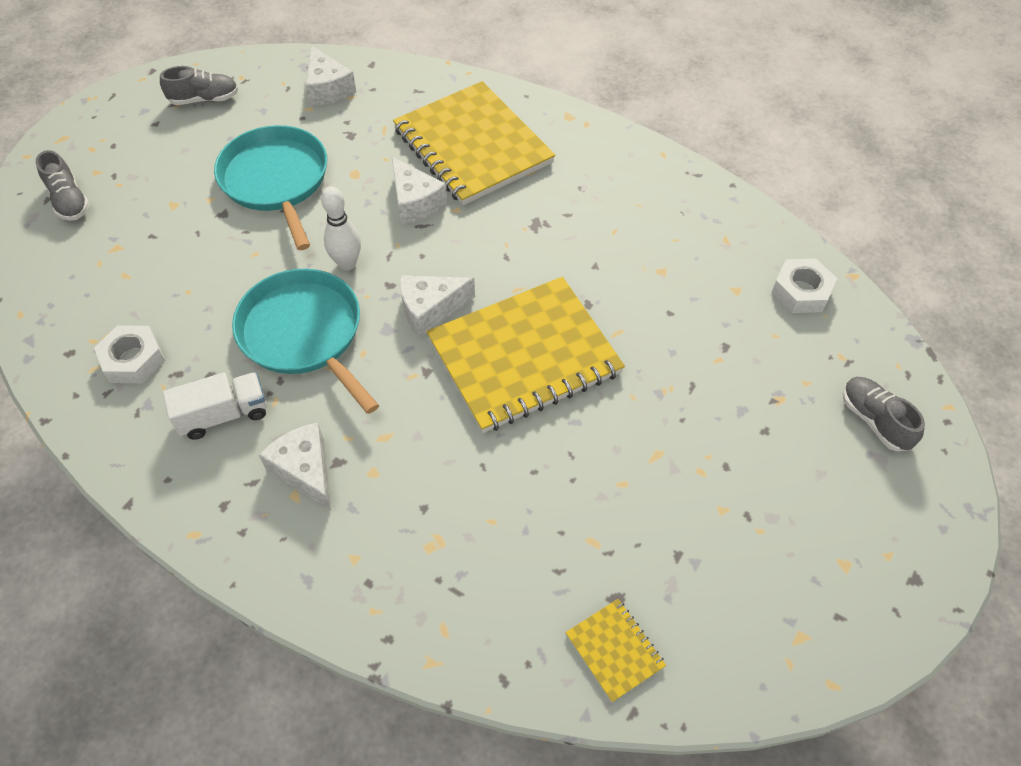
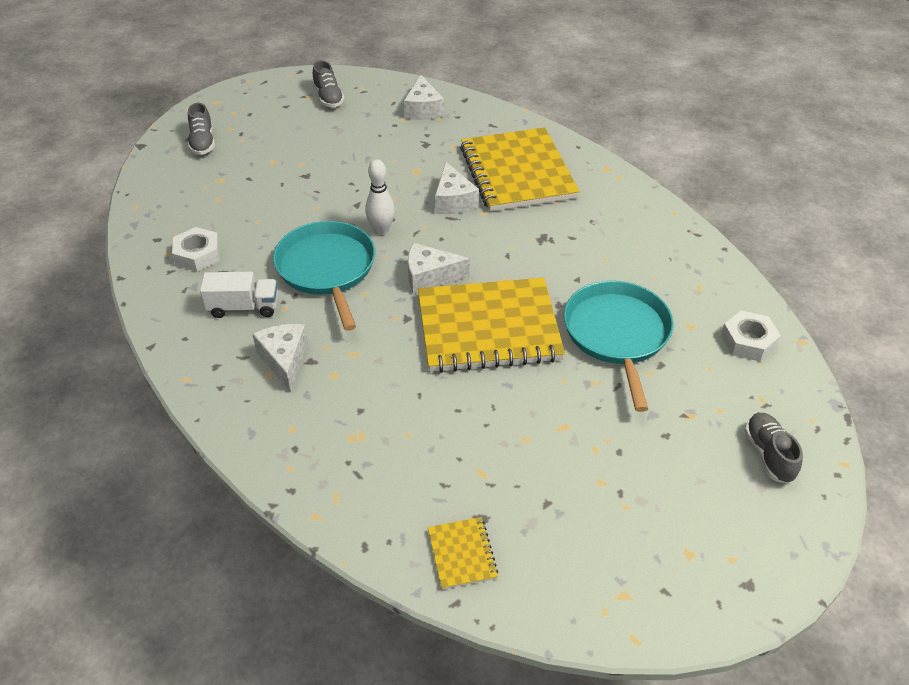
camera: 20 degrees right, 10 degrees down
grey shoe [160,66,238,105] -> grey shoe turned 60 degrees clockwise [313,60,344,107]
turquoise pan [214,125,327,250] -> turquoise pan moved to [564,281,674,412]

